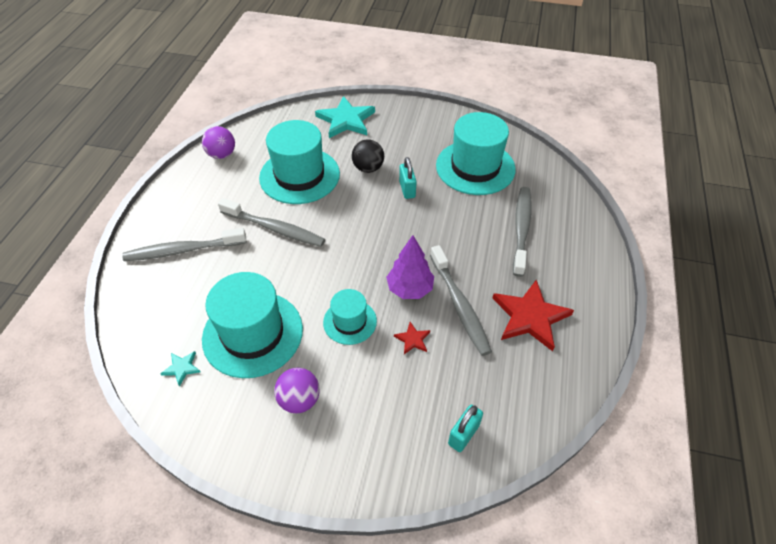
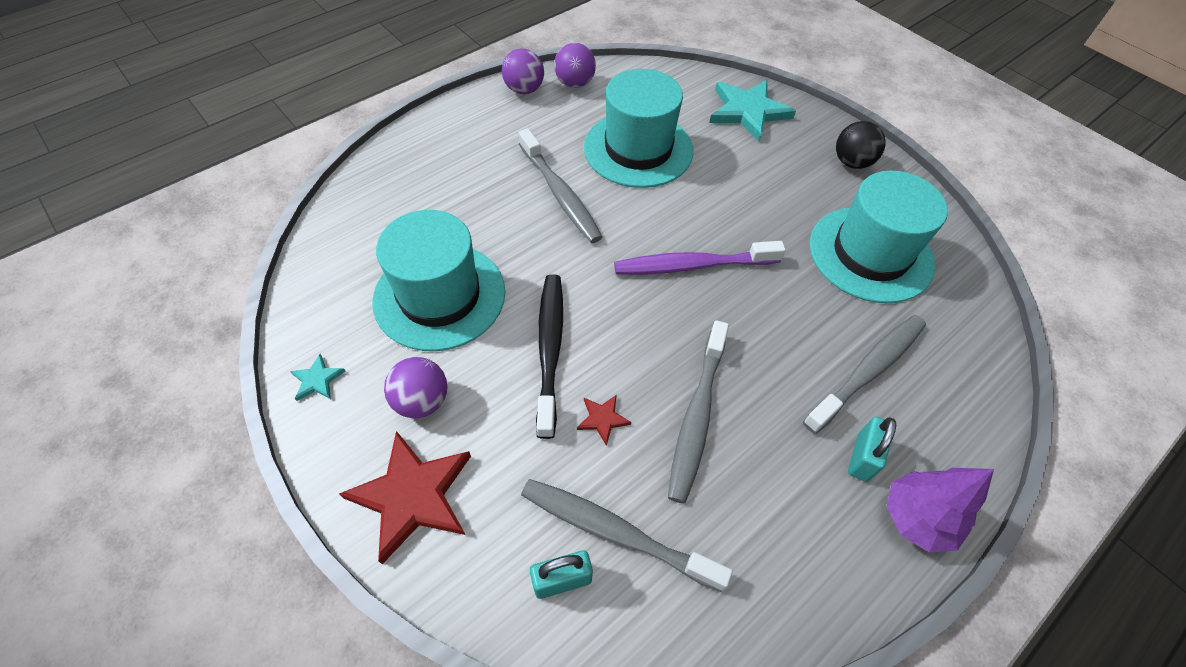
camera: 35 degrees right, 5 degrees up
grey toothbrush [122,228,246,261] -> grey toothbrush moved to [521,479,733,592]
turquoise star [160,351,201,387] -> turquoise star moved to [290,354,345,401]
turquoise hat [323,289,377,345] -> black toothbrush [536,274,563,439]
black ball [352,139,384,173] -> black ball moved to [836,121,886,169]
purple tree [386,235,434,299] -> purple tree moved to [886,468,994,553]
turquoise padlock [399,157,417,199] -> turquoise padlock moved to [848,417,896,482]
red star [492,279,574,351] -> red star moved to [339,431,471,564]
none -> purple ball [502,48,544,94]
none -> purple toothbrush [614,241,786,274]

